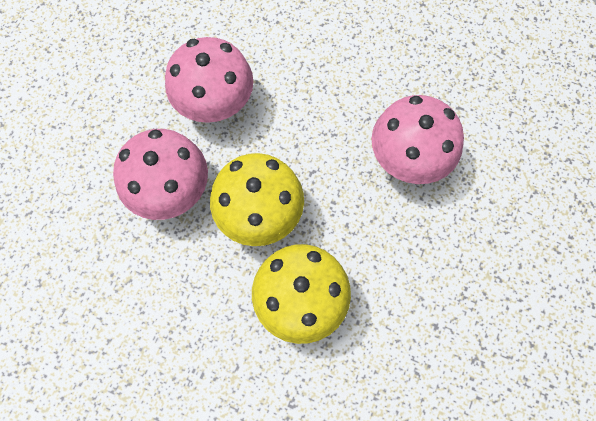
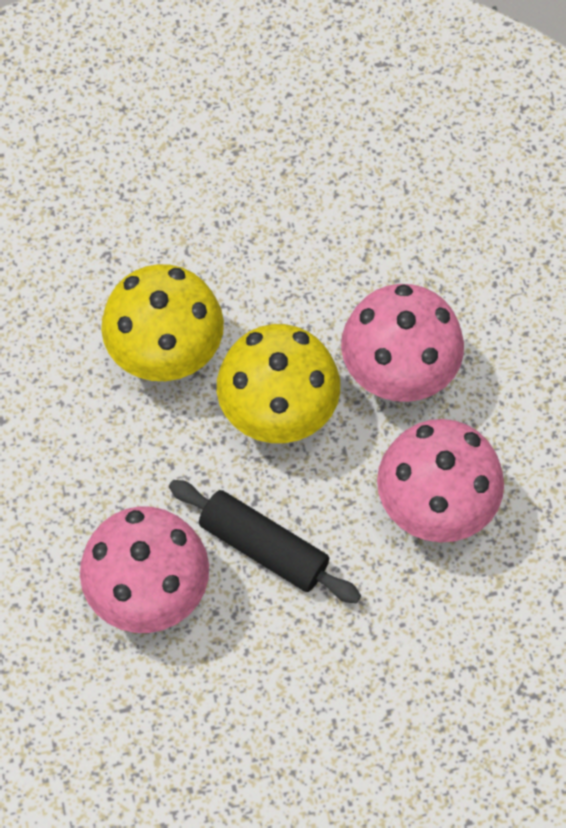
camera: 145 degrees right, 5 degrees down
none -> black rolling pin [169,480,361,603]

